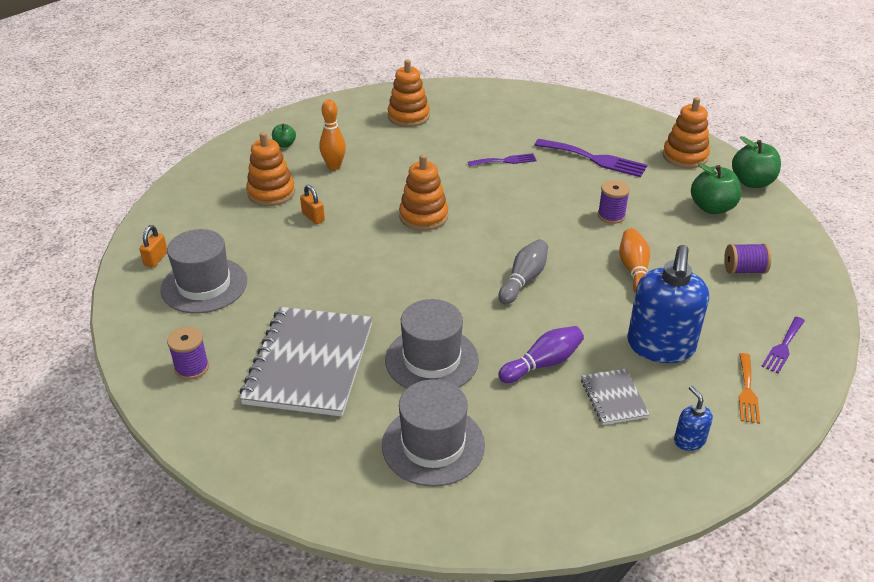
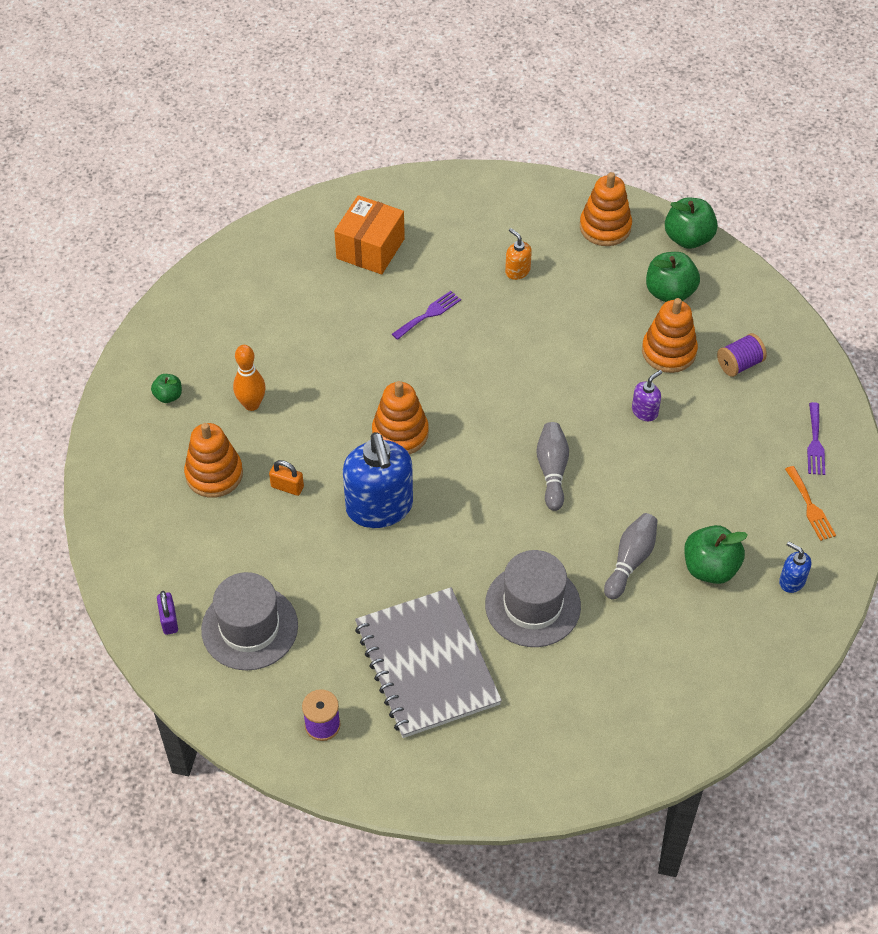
camera: 30 degrees left, 15 degrees up
orange padlock [139,225,167,268] -> purple padlock [157,591,178,635]
grey hat [382,379,485,487] -> none
orange stacking toy [388,59,430,127] -> orange stacking toy moved to [642,298,698,373]
purple bowling pin [498,326,584,383] -> grey bowling pin [604,513,658,600]
purple fork [534,139,647,177] -> orange soap dispenser [505,228,532,280]
grey notebook [581,369,650,425] -> green apple [684,525,748,584]
purple spool [598,180,630,224] -> none
orange bowling pin [619,228,650,293] -> purple soap dispenser [632,370,662,421]
blue soap dispenser [627,245,709,363] -> blue soap dispenser moved to [343,432,413,528]
none -> orange box [334,195,405,274]

